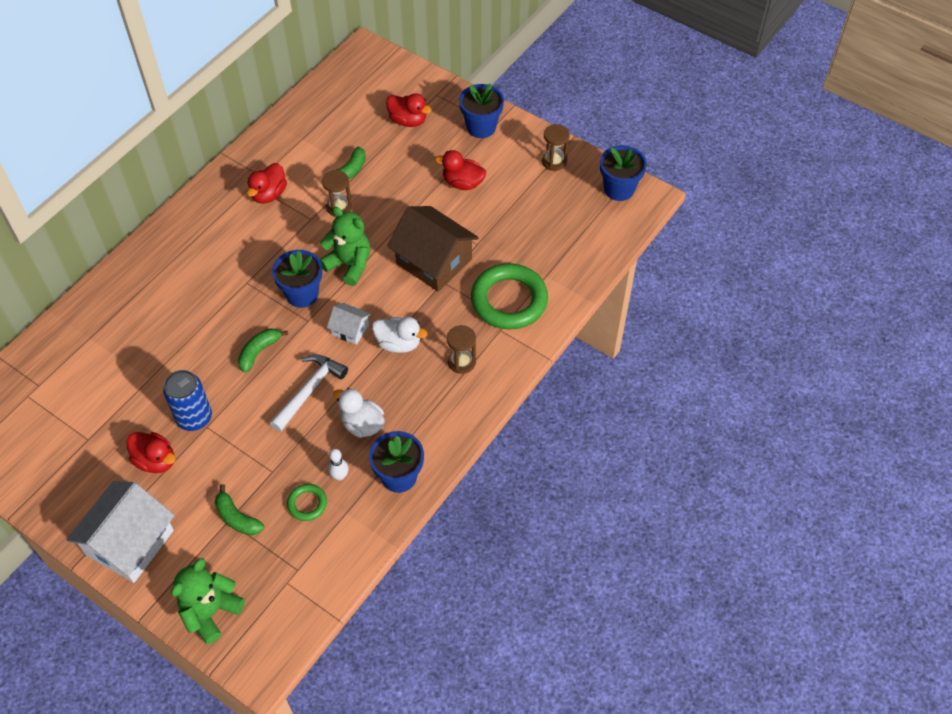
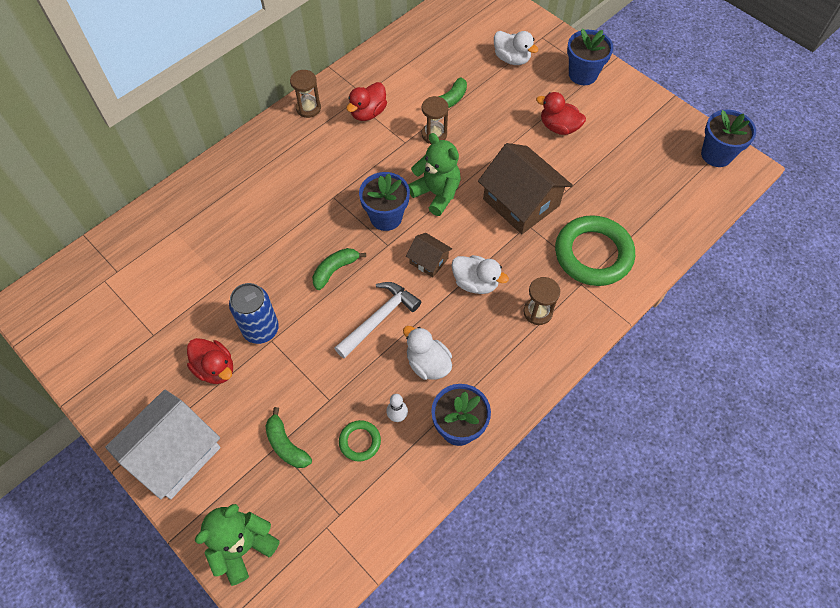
camera: 10 degrees right, 5 degrees up
white house [327,303,371,345] -> brown house [406,233,452,277]
red duck [386,93,432,127] -> white duck [494,31,539,65]
brown hourglass [542,124,570,171] -> brown hourglass moved to [290,70,321,118]

